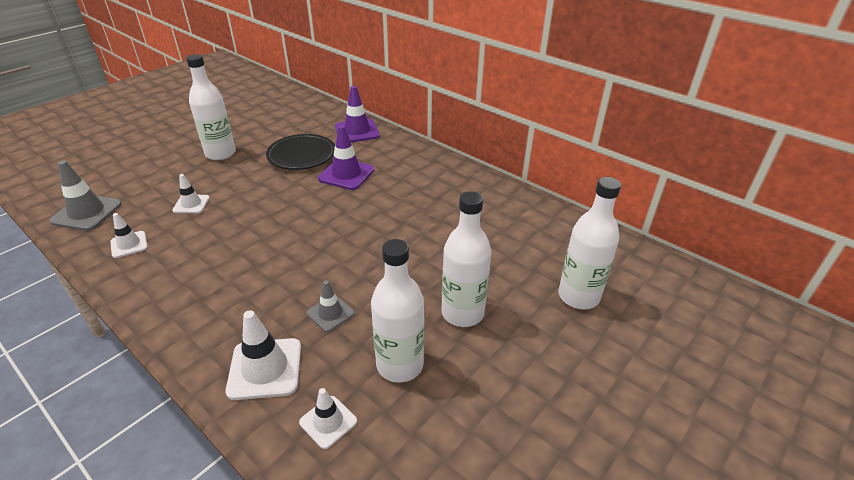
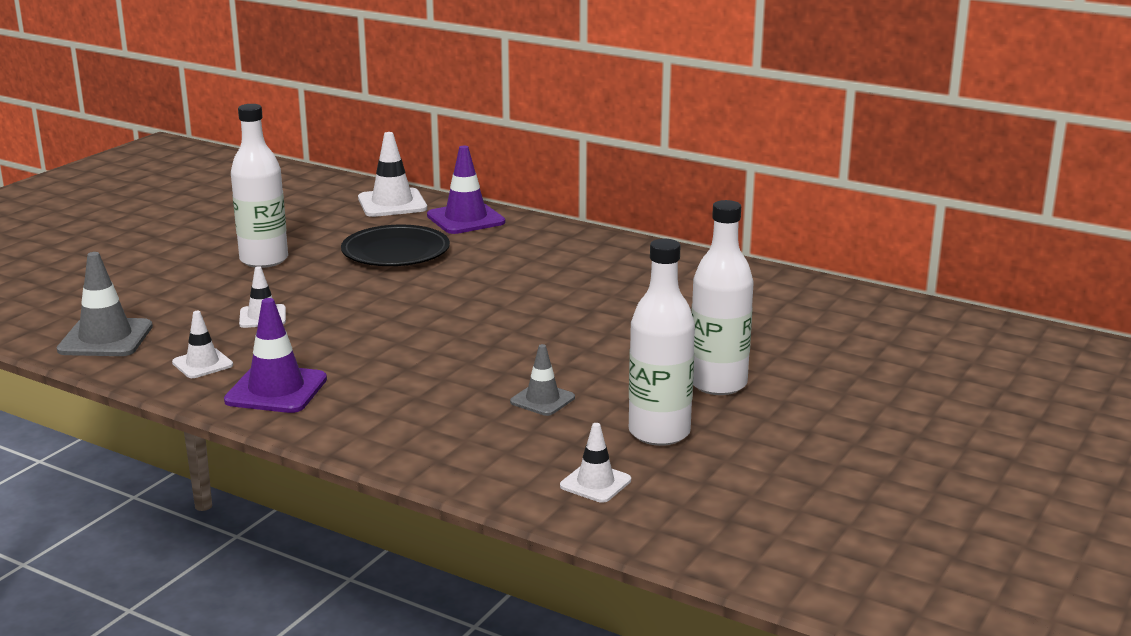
camera: 10 degrees left, 15 degrees down
white traffic cone [226,310,301,400] -> white traffic cone moved to [358,132,427,217]
purple traffic cone [318,125,374,190] -> purple traffic cone moved to [224,298,327,413]
white bottle [558,177,621,309] -> none

